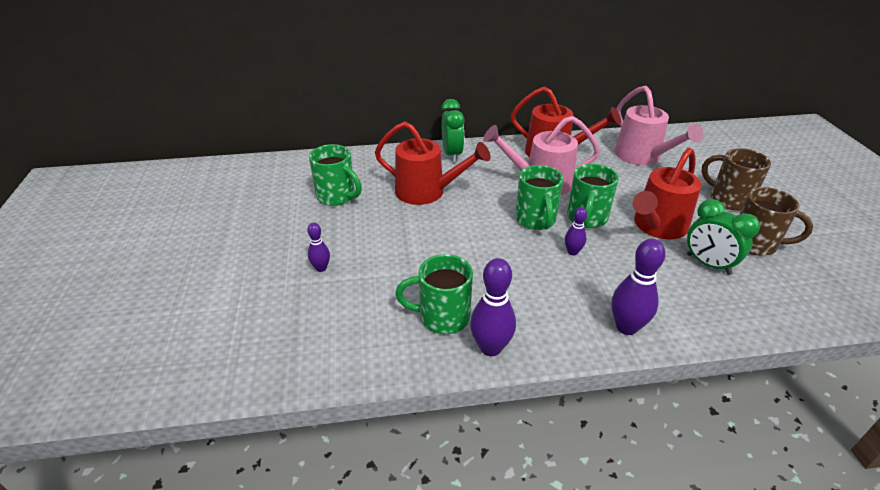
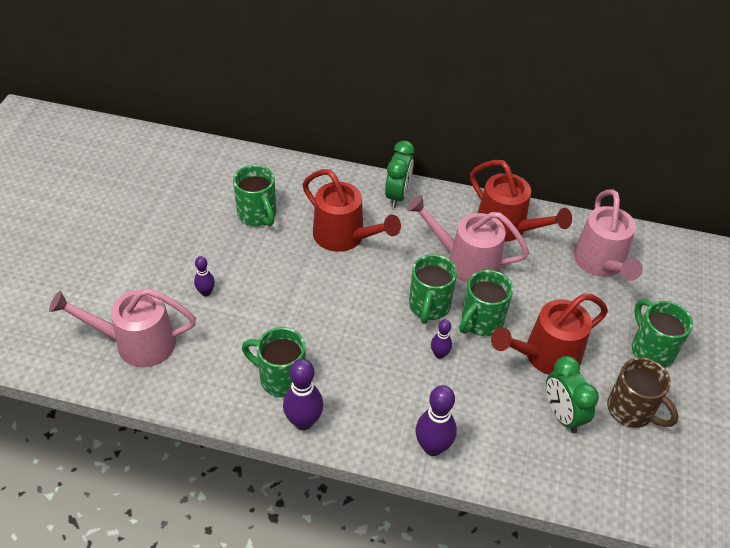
camera: 20 degrees right, 10 degrees up
brown mug [701,148,771,211] -> green mug [632,299,693,368]
none -> pink watering can [49,288,196,368]

